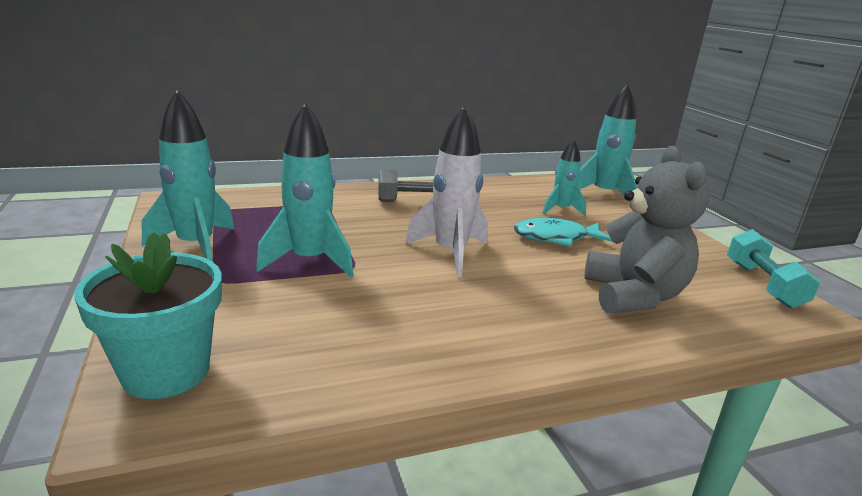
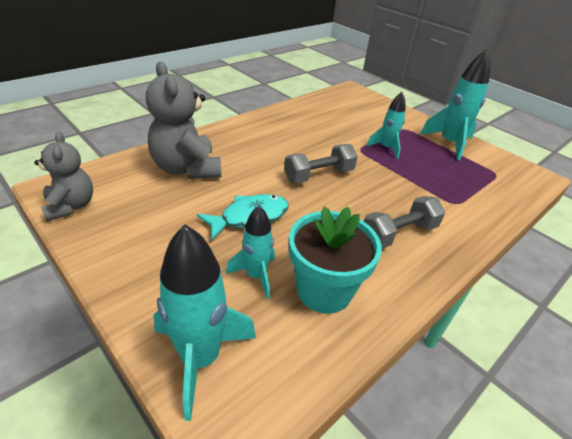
camera: 155 degrees right, 15 degrees up
turquoise flower pot [74,232,222,399] -> turquoise flower pot moved to [289,207,382,314]
turquoise rocket [256,103,353,277] -> turquoise rocket [367,92,406,159], size x0.62
white rocket [405,105,488,277] -> grey dumbbell [284,144,358,183]
turquoise dumbbell [727,229,820,308] -> grey teddy bear [34,132,93,221]

